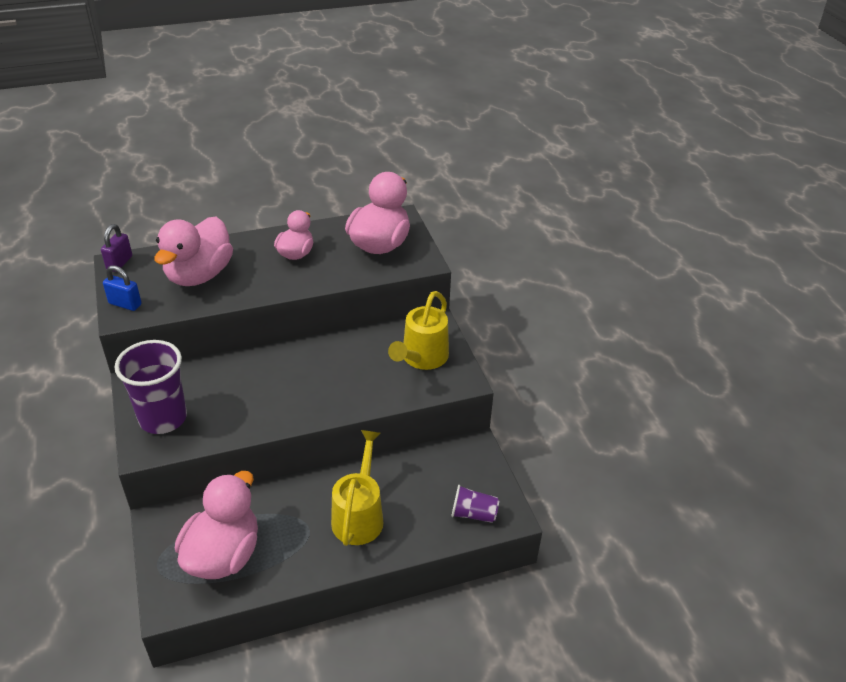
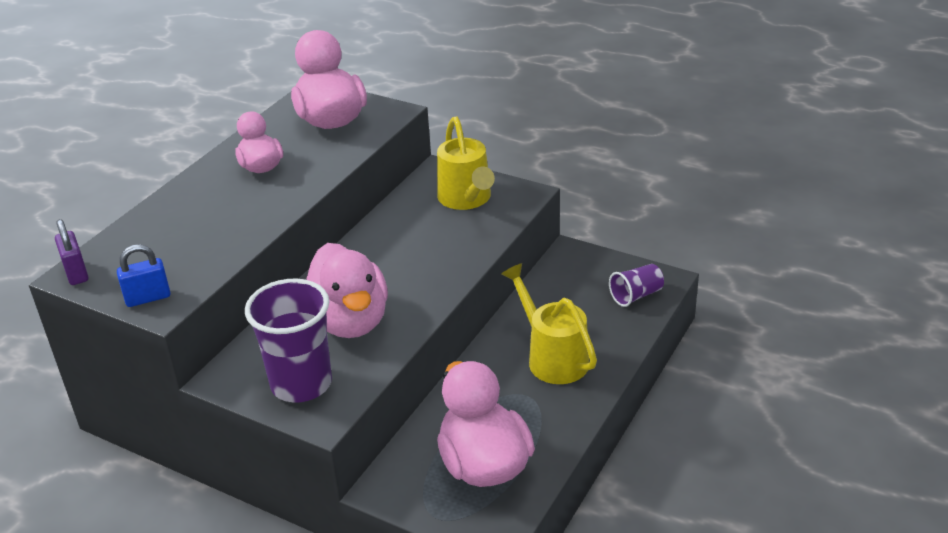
camera: 40 degrees left, 5 degrees down
pink duck [154,217,233,286] -> pink duck moved to [307,243,388,338]

